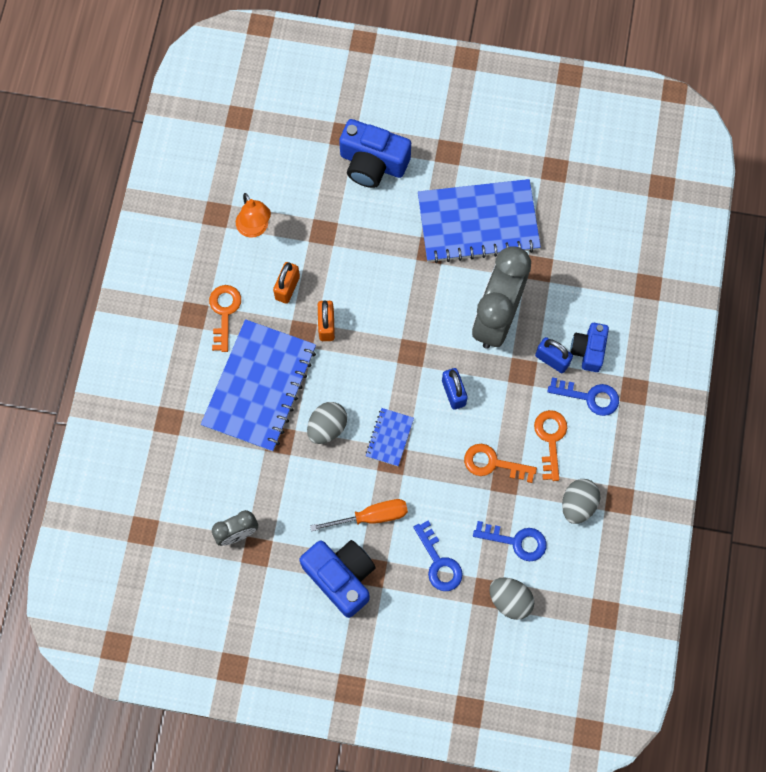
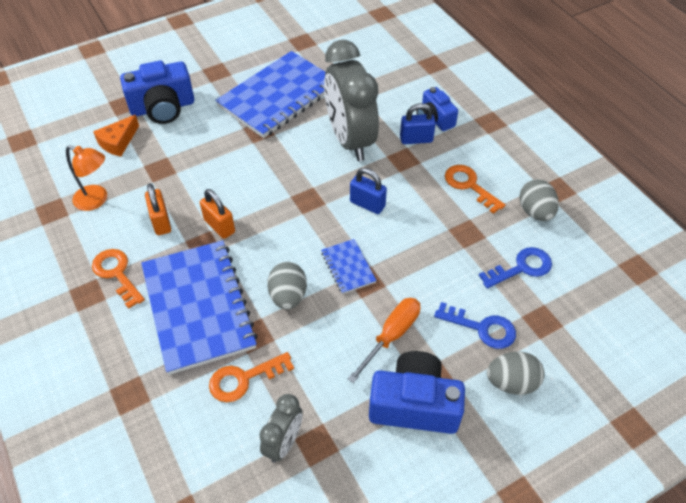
camera: 40 degrees left, 20 degrees down
orange key [464,444,537,483] -> orange key moved to [209,352,294,402]
grey egg [489,577,534,620] -> grey egg moved to [487,351,545,395]
blue key [547,377,619,416] -> none
none -> orange cheese [93,115,139,157]

